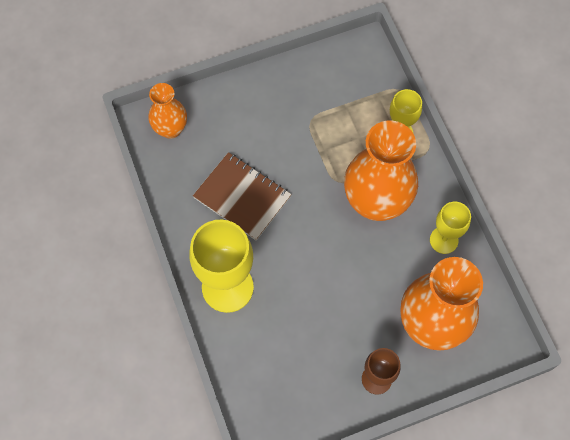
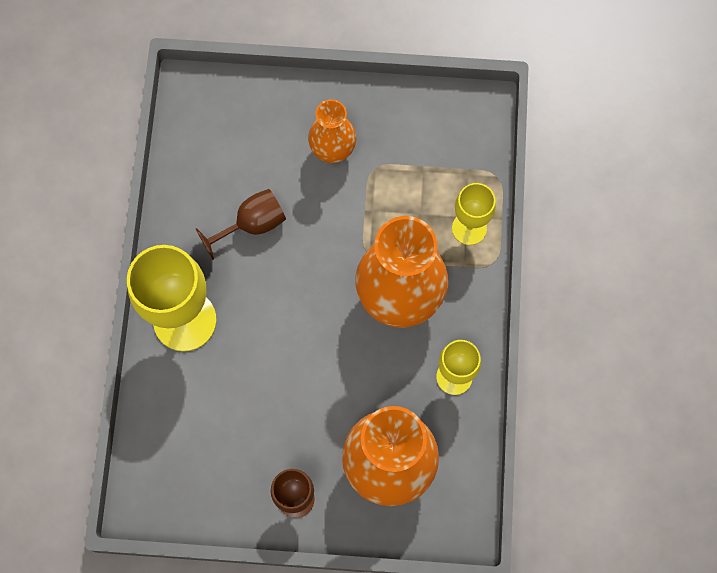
camera: 25 degrees right, 5 degrees up
orange vase [148,83,187,139] -> orange vase moved to [308,99,356,163]
brown notebook [193,152,292,241] -> brown goblet [196,189,286,260]

